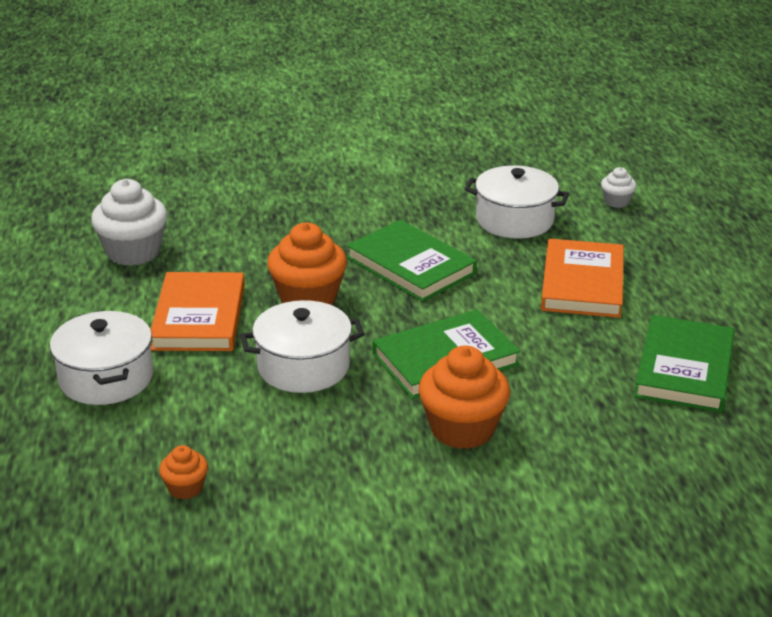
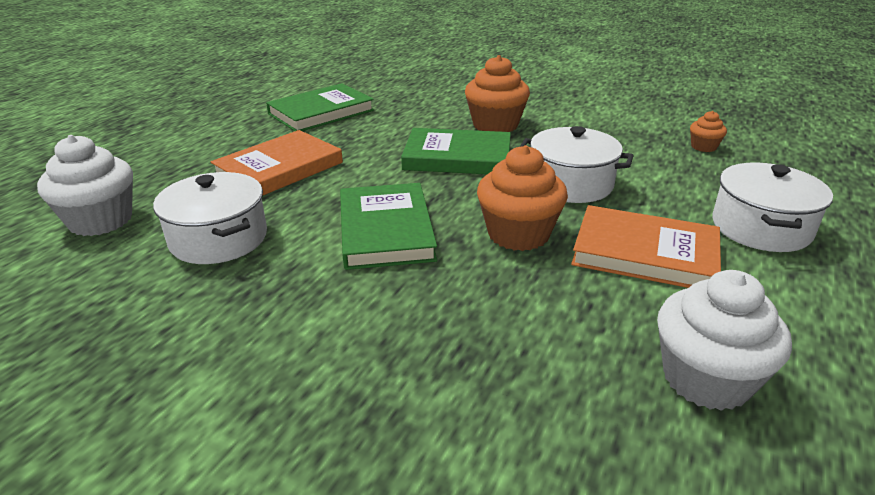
camera: 145 degrees left, 0 degrees up
orange book [151,272,245,351] -> orange book turned 75 degrees clockwise [571,205,721,288]
white cupcake [601,167,637,208] -> white cupcake [37,135,133,236], size x1.98

